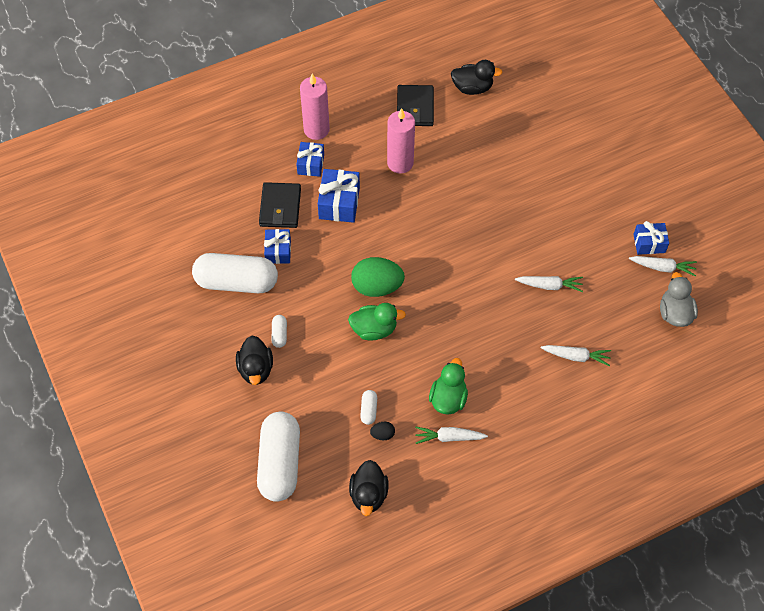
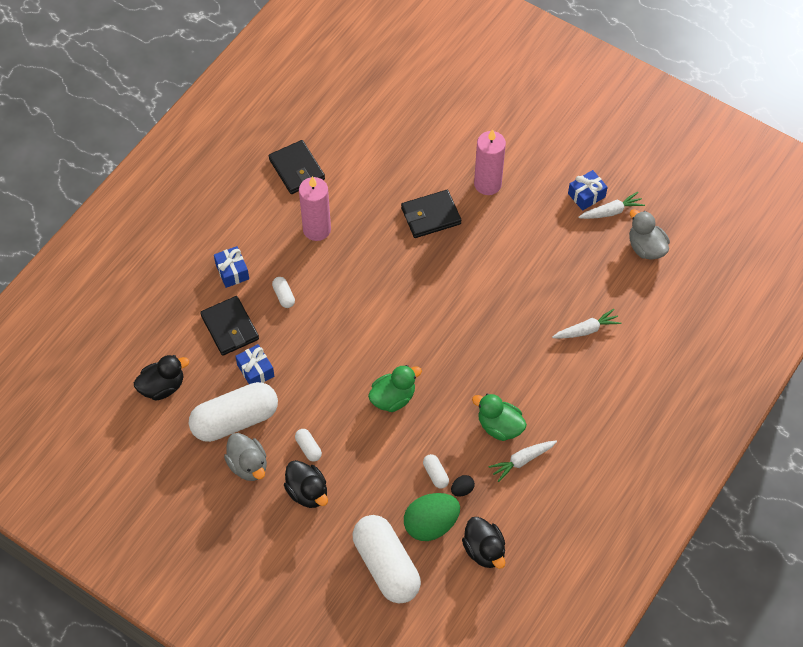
camera: 30 degrees left, 0 degrees up
pink candle [300,73,330,140] -> pink candle moved to [474,129,506,195]
blue gift [318,169,360,223] -> white capsule [272,277,295,308]
green egg [351,257,405,297] -> green egg moved to [404,493,460,541]
green duck [429,358,468,415] -> green duck turned 45 degrees counterclockwise [472,393,527,441]
black duck [451,60,503,95] -> black duck moved to [134,355,189,401]
white carrot [515,276,583,292] -> none
none -> grey duck [224,433,267,481]
none -> black wallet [401,190,462,238]

